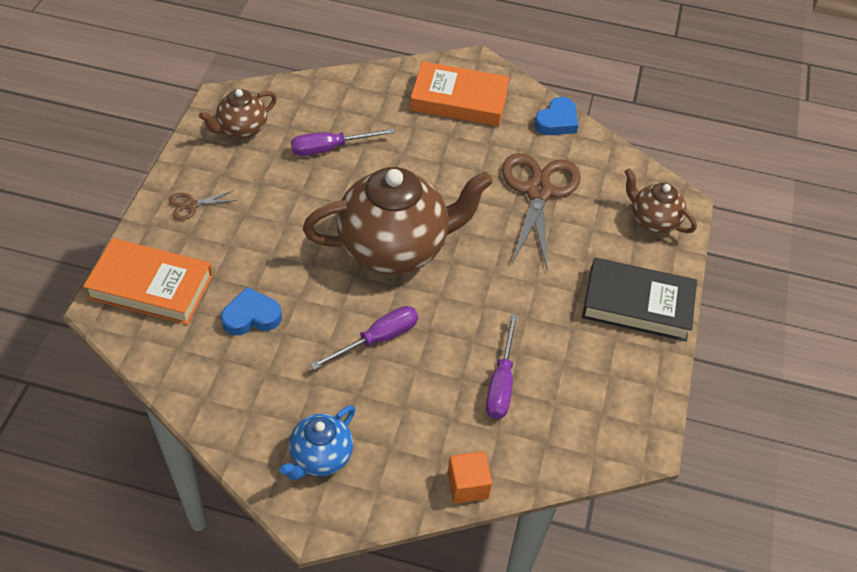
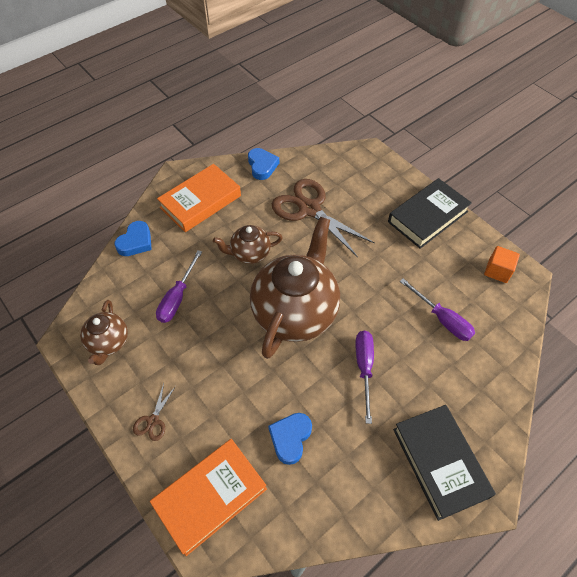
camera: 50 degrees left, 5 degrees up
blue teapot [279,405,355,480] -> black book [393,405,496,521]
orange cube [448,451,492,504] -> orange cube moved to [484,246,520,283]
brown teapot [625,168,697,233] -> brown teapot moved to [213,225,283,264]
none -> blue heart [114,221,152,256]

